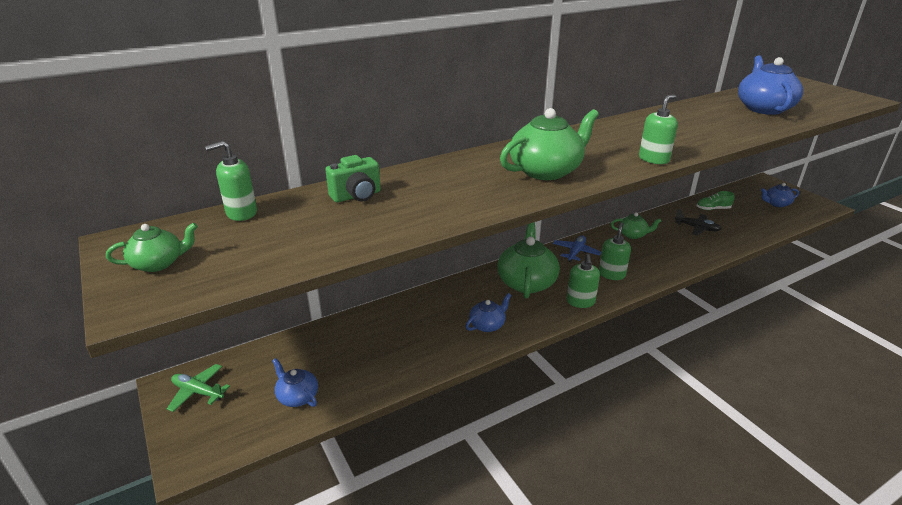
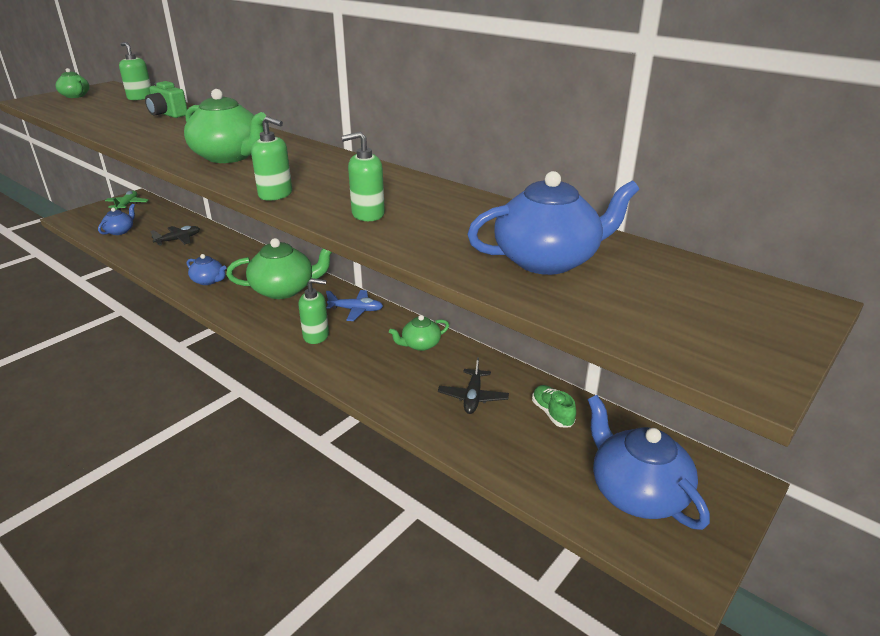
camera: 70 degrees right, 0 degrees up
green soap dispenser [567,254,600,308] -> green soap dispenser moved to [341,132,385,221]
green teapot [611,212,661,239] -> green teapot turned 75 degrees clockwise [389,315,449,351]
blue teapot [761,183,799,207] -> blue teapot [588,395,710,530], size x1.87
none -> black plane [150,226,200,246]

